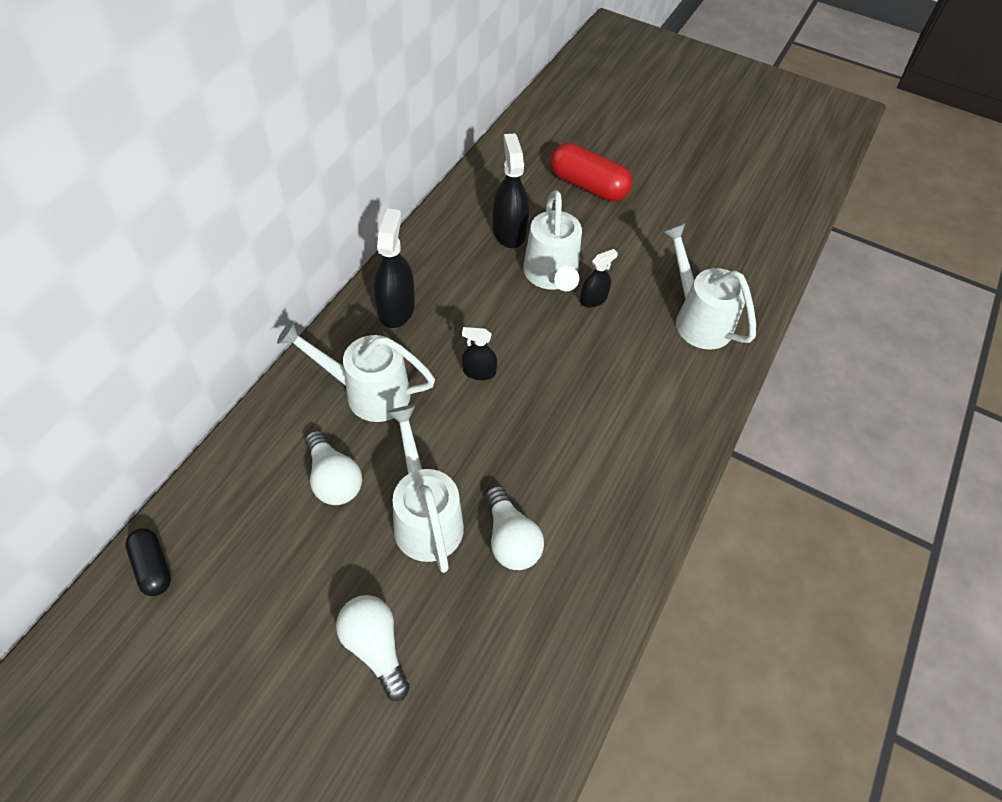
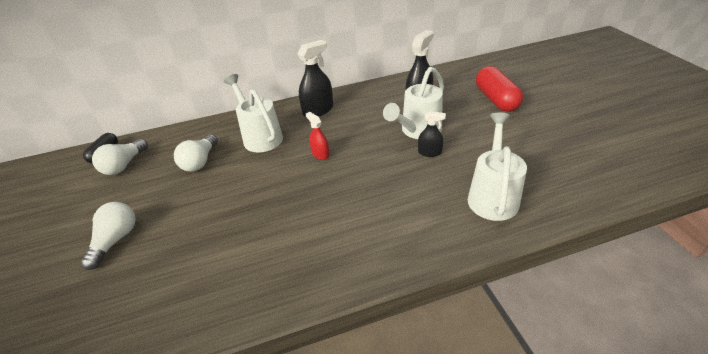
camera: 50 degrees right, 15 degrees down
white watering can [387,405,464,573] -> none
black spray bottle [462,327,497,380] -> red spray bottle [306,112,330,160]
white light bulb [486,485,544,570] -> white light bulb moved to [92,139,148,175]

